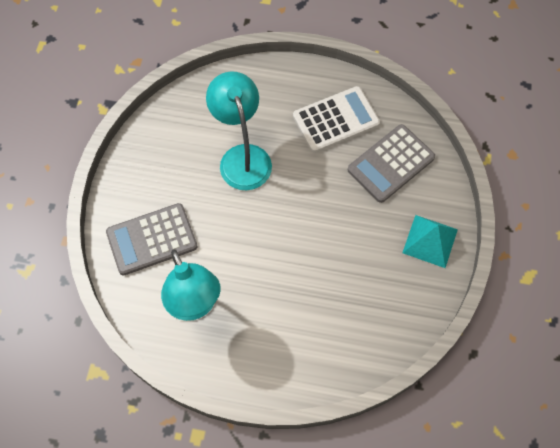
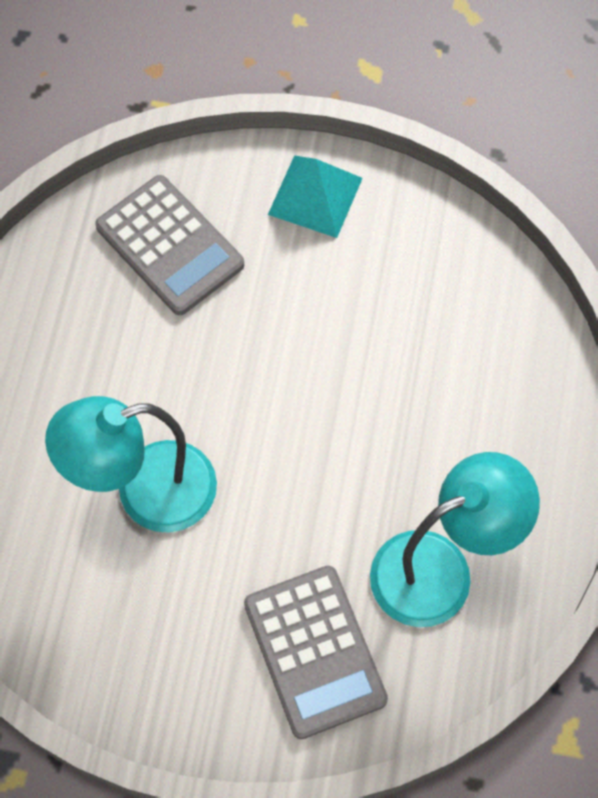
camera: 90 degrees left, 0 degrees up
white calculator [293,86,380,153] -> none

